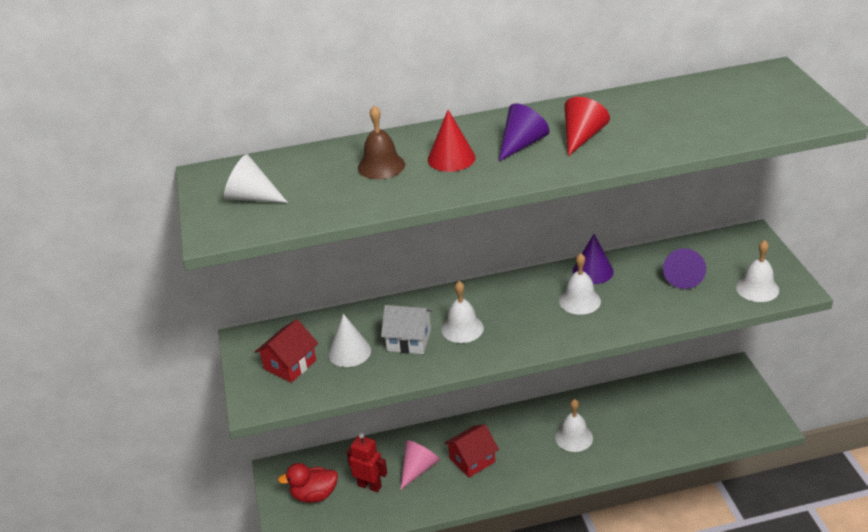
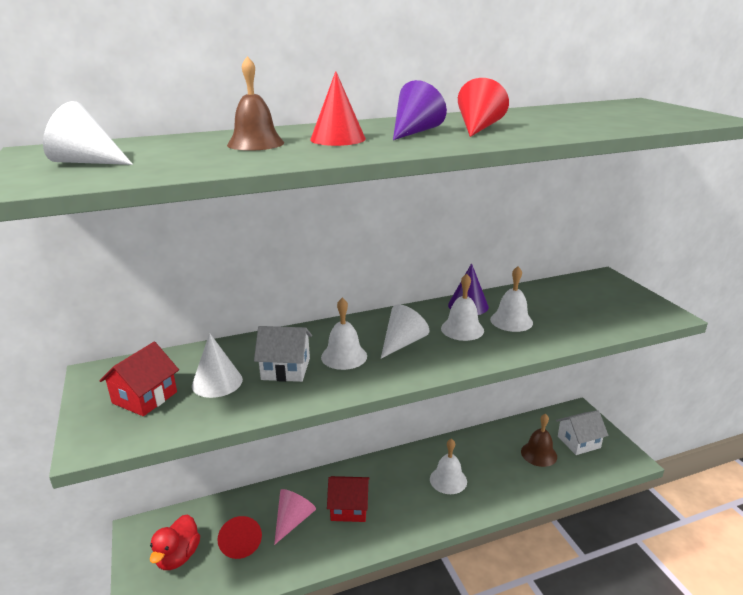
camera: 10 degrees left, 10 degrees down
red duck [278,463,338,503] -> red duck turned 60 degrees counterclockwise [150,514,200,570]
red robot [347,433,387,492] -> red cone [217,516,262,559]
red house [444,424,499,478] -> red house turned 45 degrees clockwise [327,476,370,522]
purple cone [663,248,706,289] -> none
white bell [736,240,779,302] -> white bell moved to [490,266,533,332]
none -> white cone [381,304,429,358]
none -> brown bell [521,414,557,467]
none -> white house [556,410,608,455]

